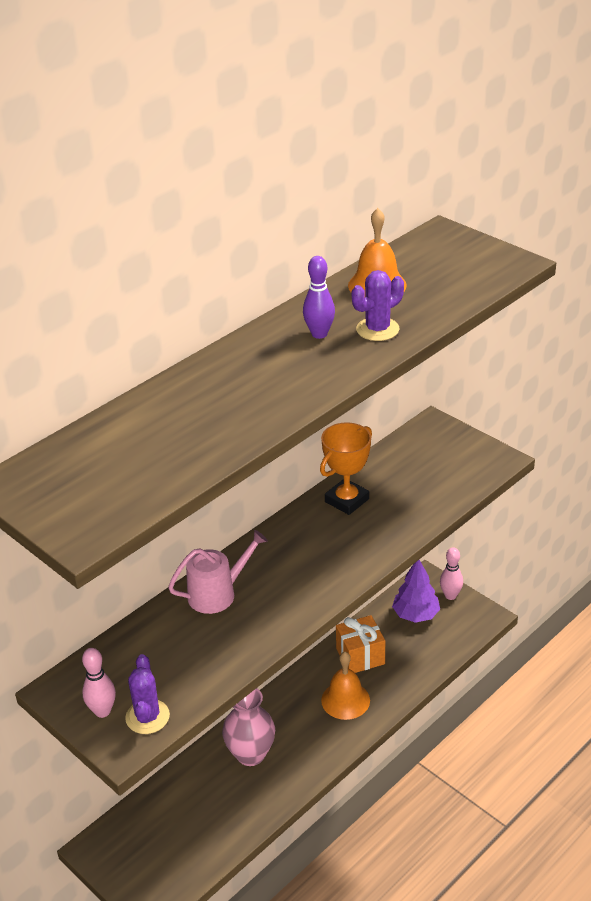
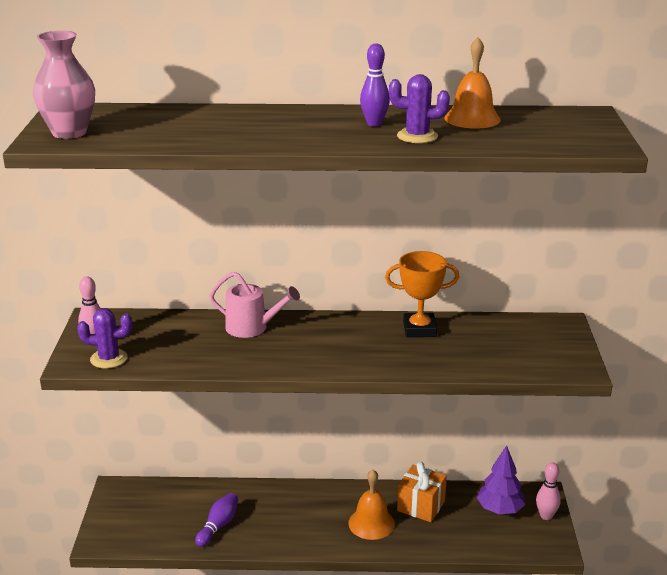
camera: 45 degrees right, 10 degrees down
purple cactus [125,654,170,734] -> purple cactus turned 45 degrees clockwise [77,308,132,369]
pink vase [222,688,275,766] -> pink vase moved to [33,31,95,139]
none -> purple bowling pin [195,493,238,547]

